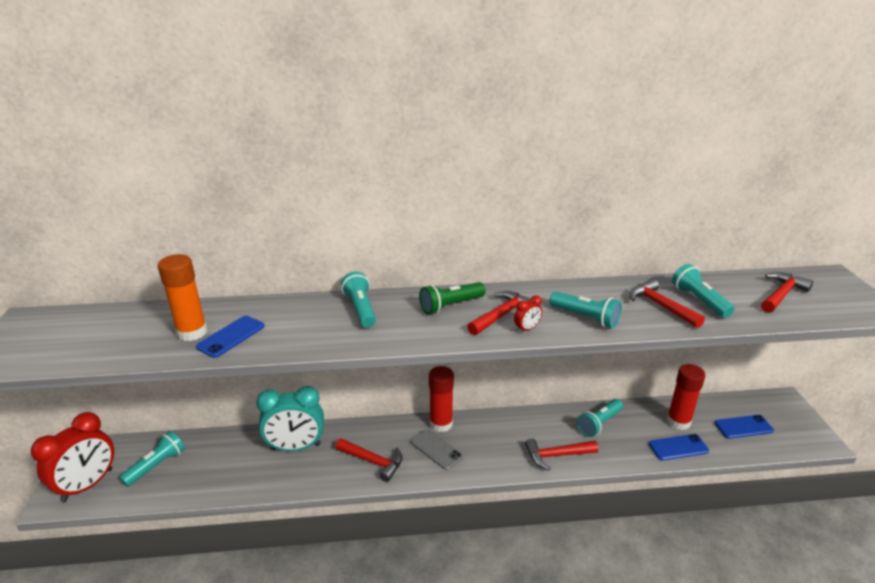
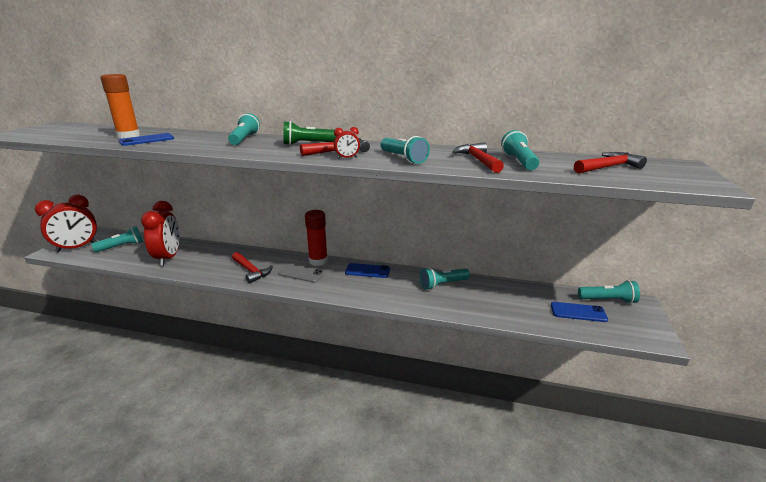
camera: 20 degrees right, 5 degrees down
turquoise clock [256,386,324,451] -> none
grey phone [410,429,463,470] -> grey phone turned 45 degrees counterclockwise [278,264,324,283]
red hammer [525,438,598,471] -> none
blue phone [649,434,709,461] -> blue phone moved to [345,263,390,278]
red glue stick [667,364,705,430] -> none
none -> red clock [141,201,179,266]
none -> turquoise flashlight [578,280,640,304]

